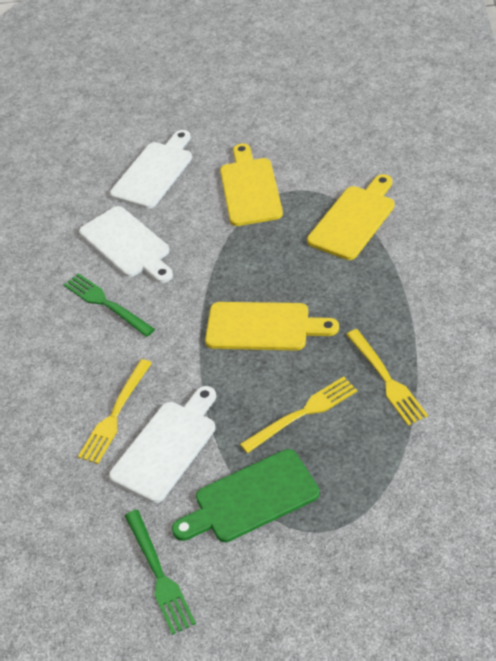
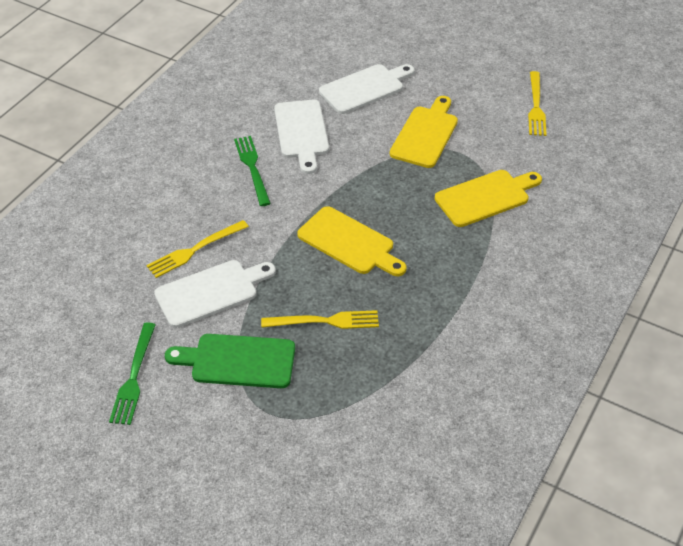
camera: 25 degrees right, 0 degrees up
yellow fork [346,329,428,425] -> yellow fork moved to [528,71,547,136]

